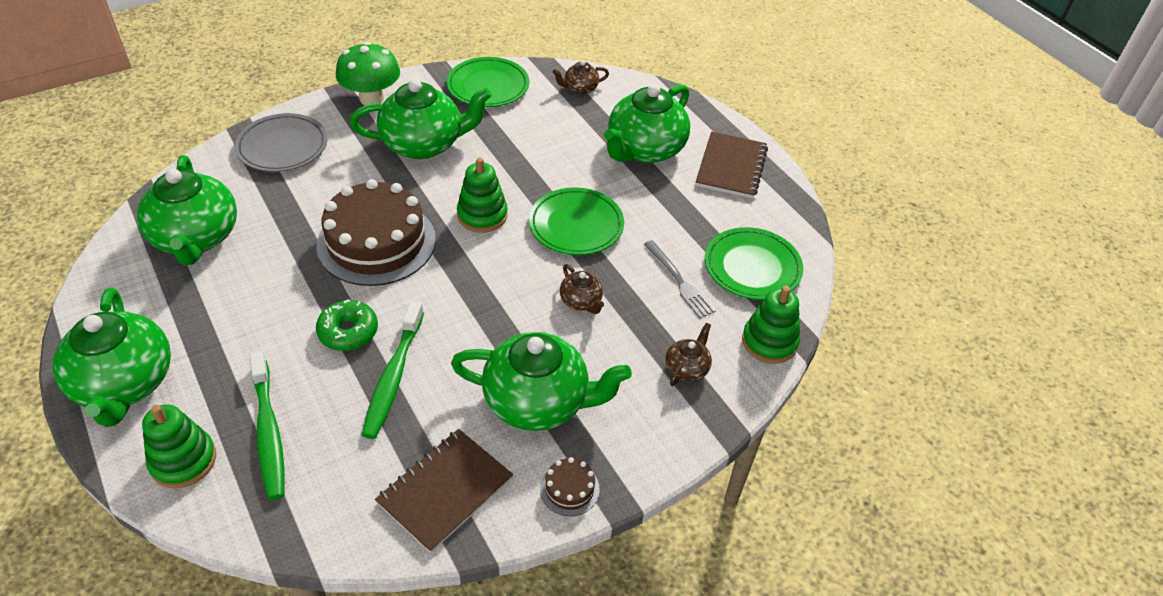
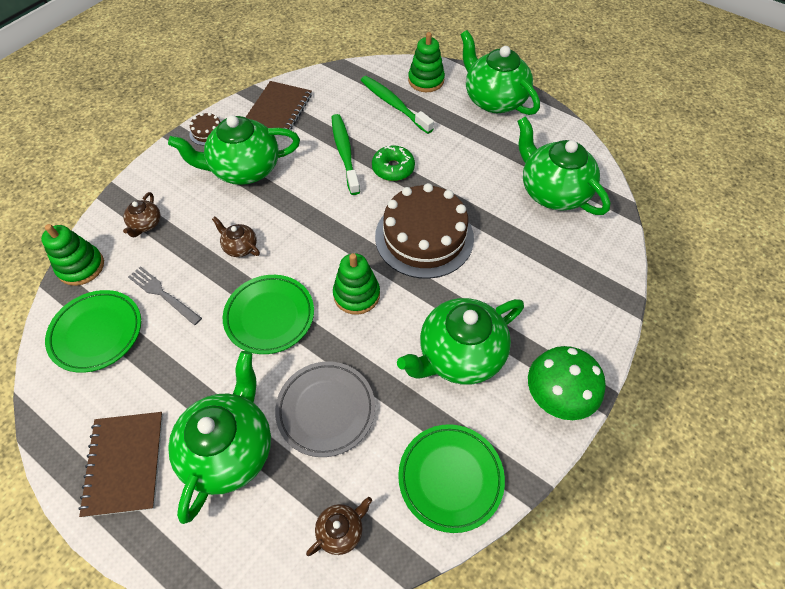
camera: 160 degrees right, 10 degrees up
grey plate [235,113,327,172] -> grey plate moved to [275,361,375,457]

